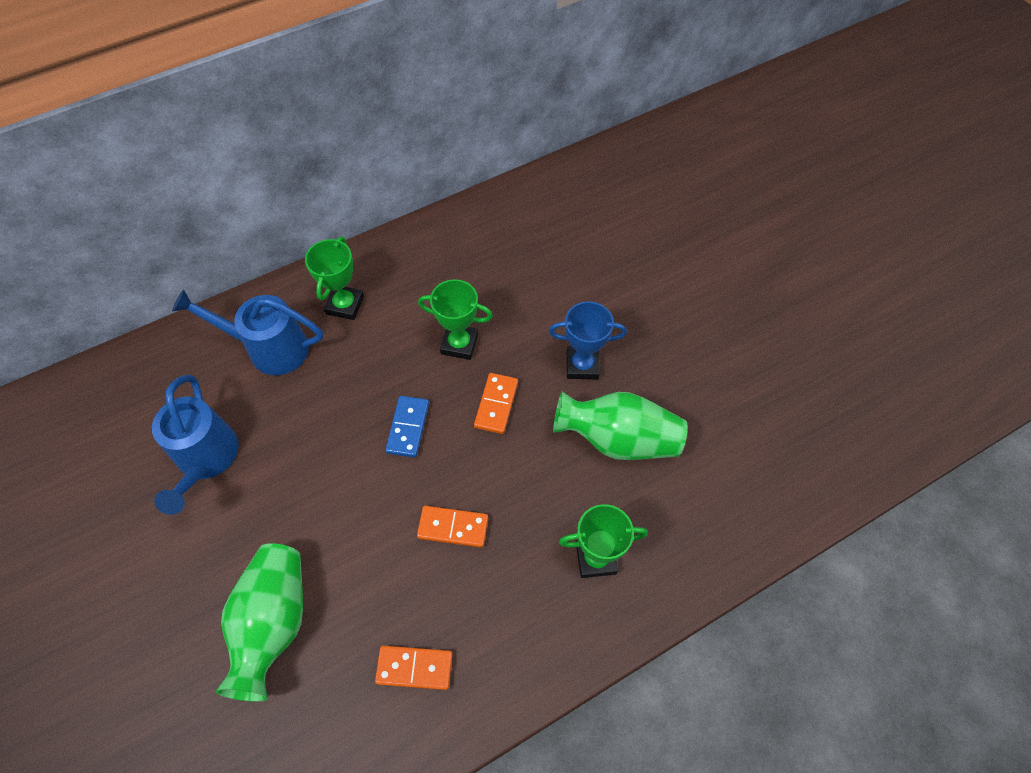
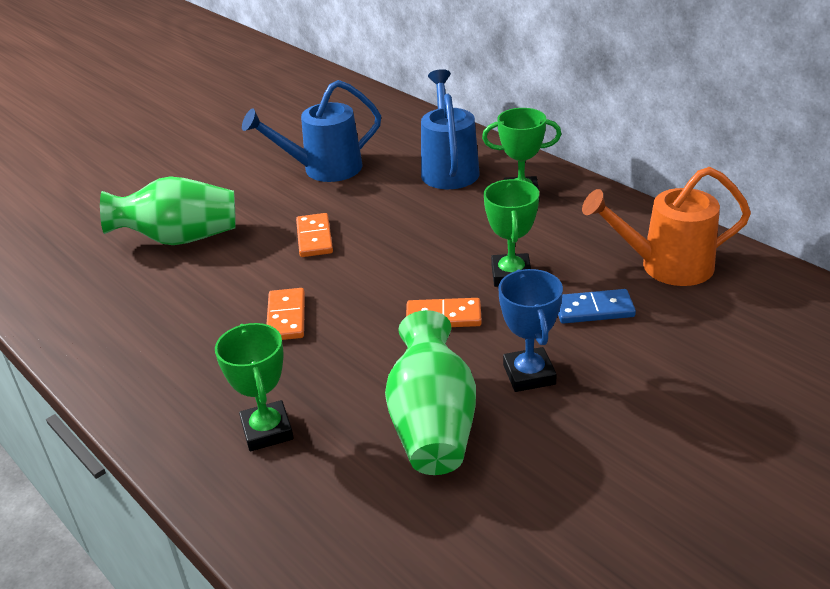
camera: 80 degrees right, 25 degrees down
orange domino [375,646,453,690] -> orange domino moved to [296,213,333,257]
blue domino [385,396,429,458] -> blue domino moved to [558,289,636,324]
none -> orange watering can [582,167,751,286]

